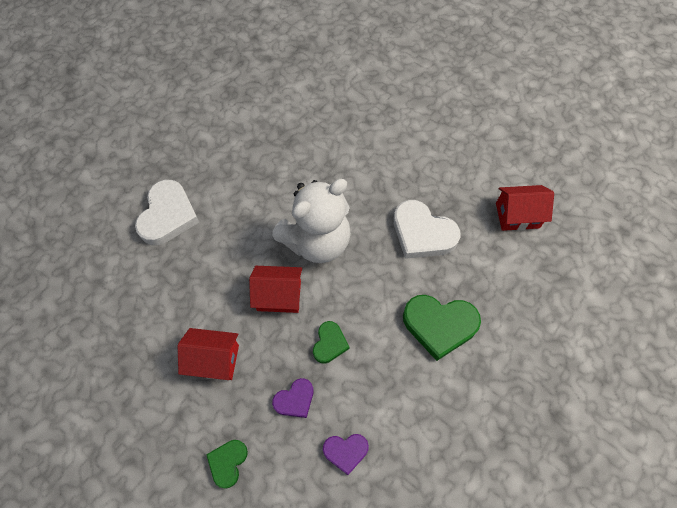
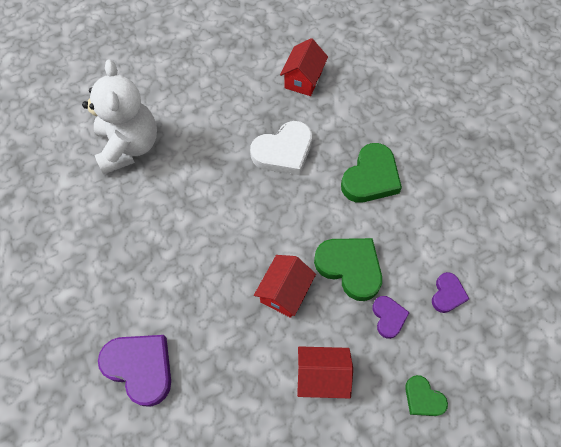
camera: 65 degrees left, 0 degrees up
white heart [135,180,199,245] -> purple heart [98,335,171,407]
red house [178,328,239,380] -> red house turned 60 degrees clockwise [297,346,353,398]
white teddy bear [272,179,351,263] -> white teddy bear moved to [82,59,157,174]
green heart [313,321,349,364] -> green heart [314,238,382,301], size x1.82

